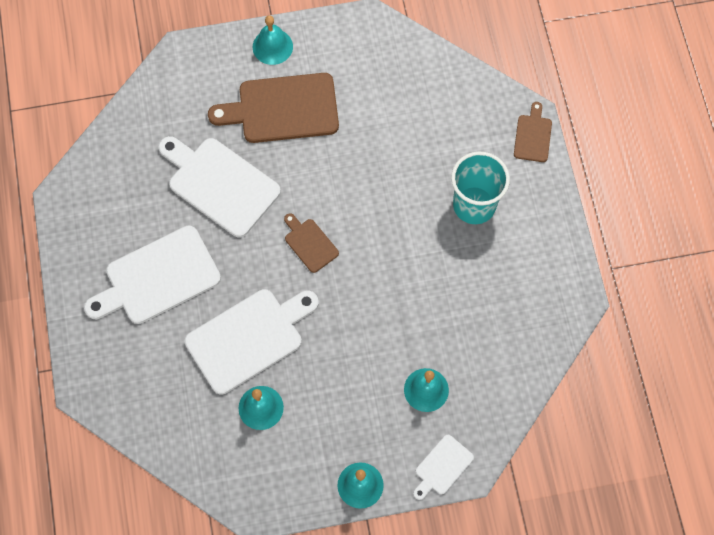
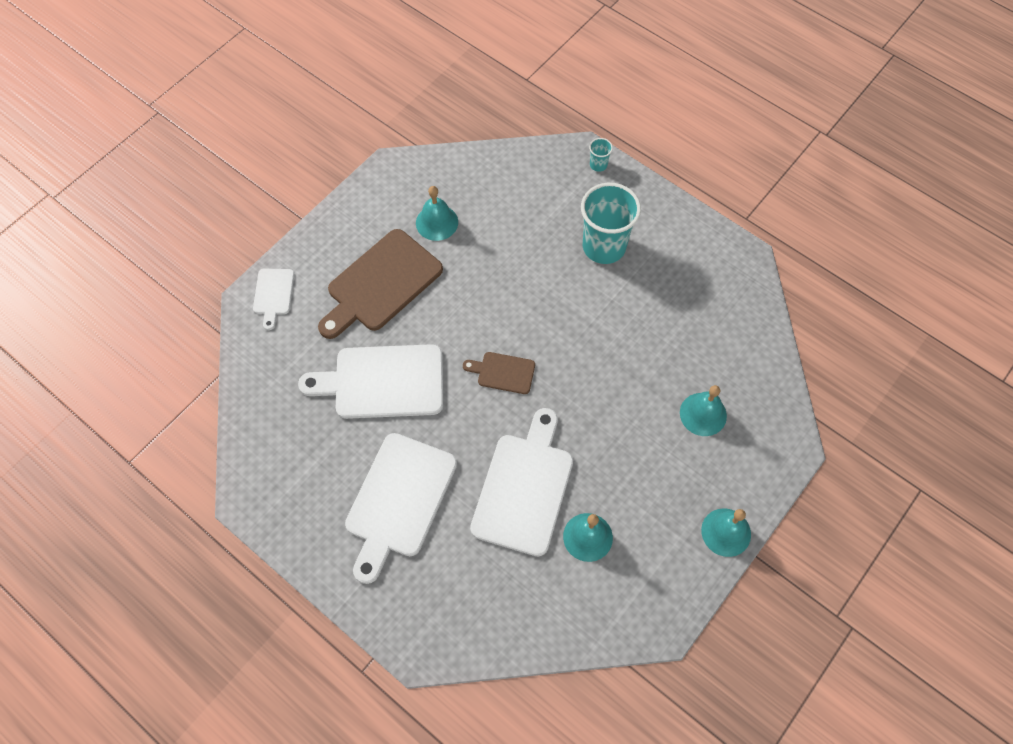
camera: 40 degrees left, 5 degrees down
turquoise bell [253,15,293,65] -> turquoise bell moved to [416,186,458,241]
white cutting board [414,435,474,500] -> white cutting board moved to [253,269,294,330]
brown cutting board [514,102,552,162] -> turquoise cup [589,138,613,172]

